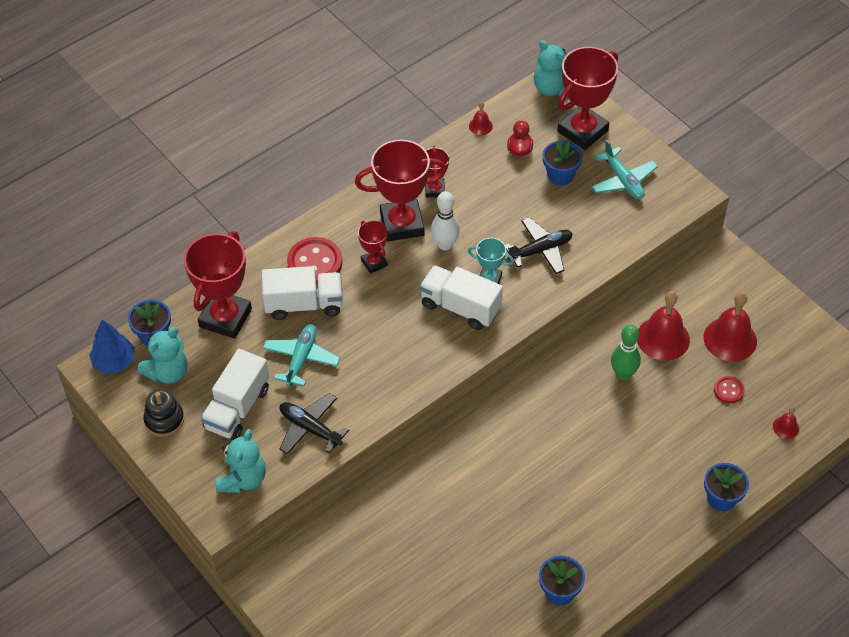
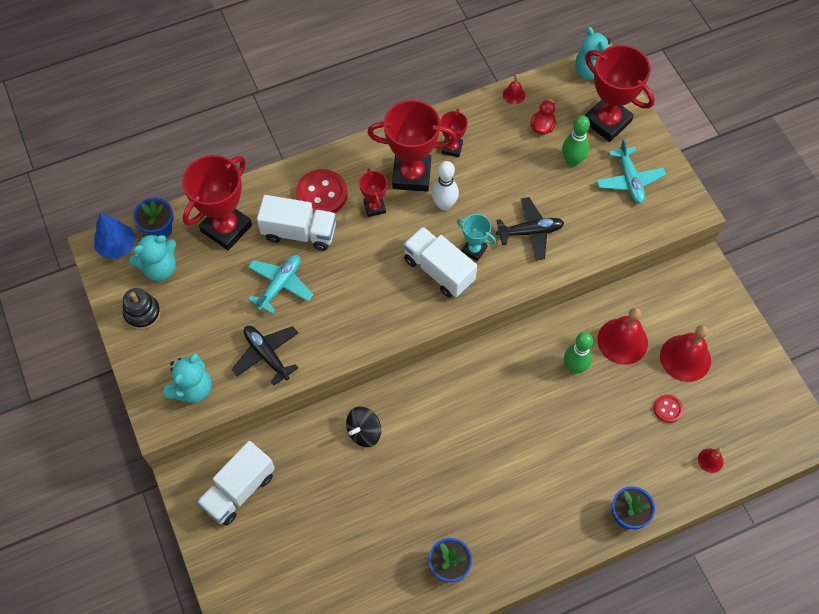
camera: 15 degrees right, 10 degrees up
white truck [201,349,269,440] -> white truck moved to [197,441,275,526]
blue flower pot [543,140,582,185] -> green bowling pin [562,115,590,167]
red trophy [557,47,618,150] -> red trophy turned 75 degrees clockwise [585,45,655,142]
none -> black spinning top [346,407,381,447]

